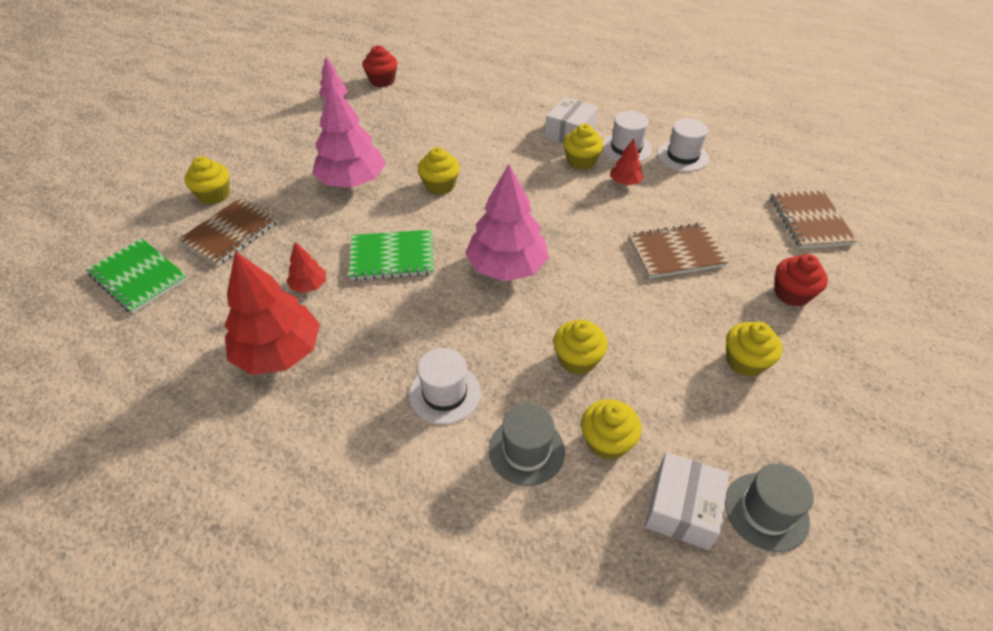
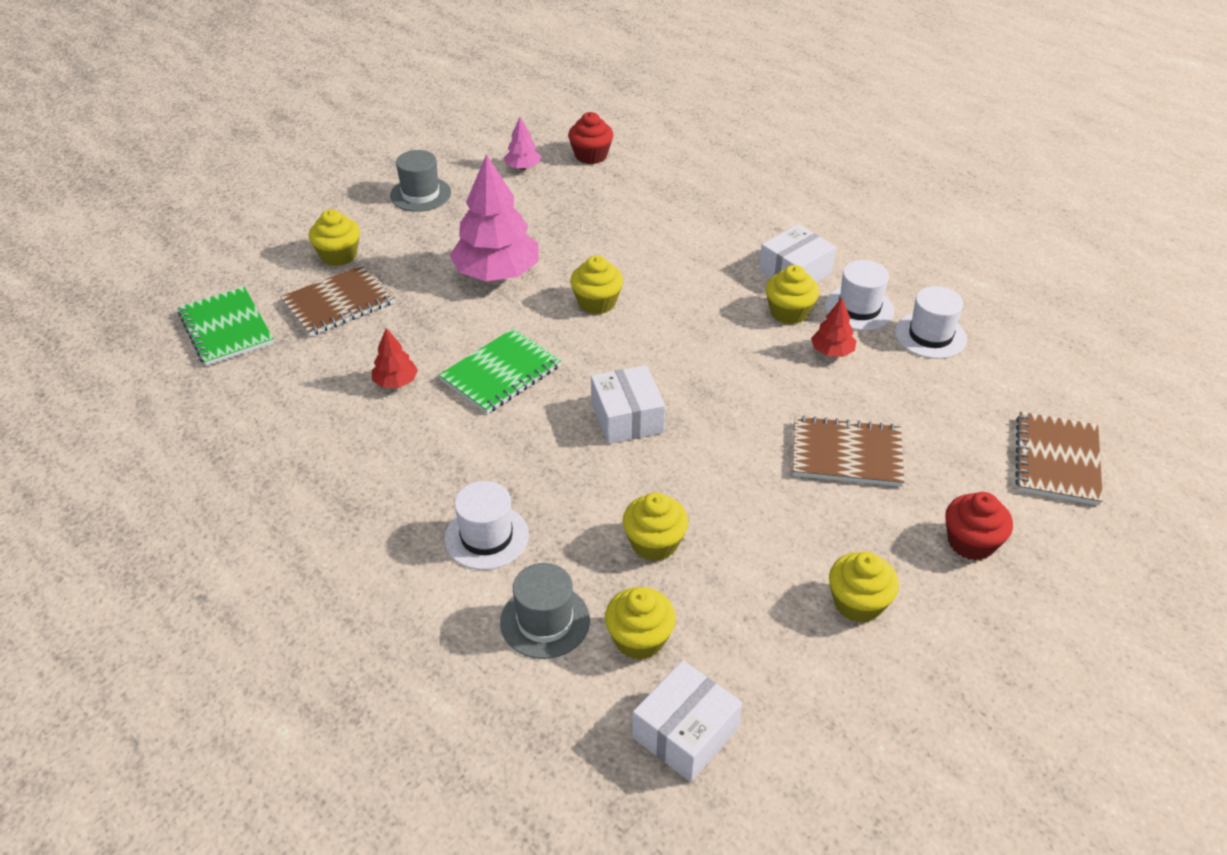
camera: 20 degrees right, 5 degrees down
red tree [224,251,320,375] -> none
green notebook [349,230,434,281] -> green notebook turned 60 degrees counterclockwise [439,329,561,414]
pink tree [465,164,549,281] -> white box [591,365,665,444]
grey hat [725,463,814,552] -> grey hat moved to [390,150,451,212]

